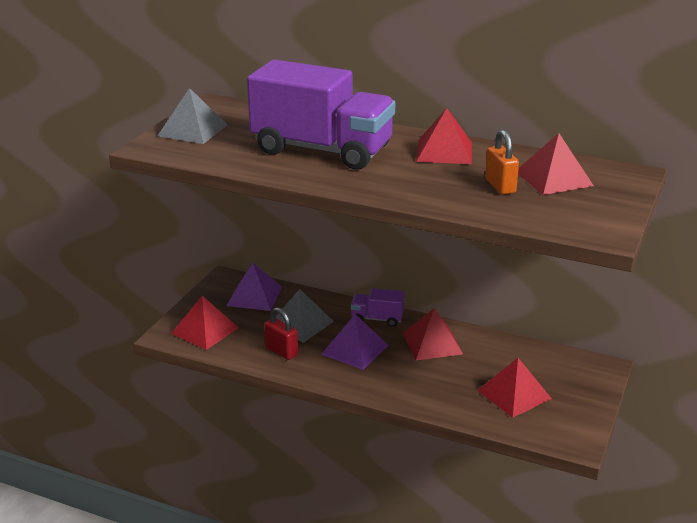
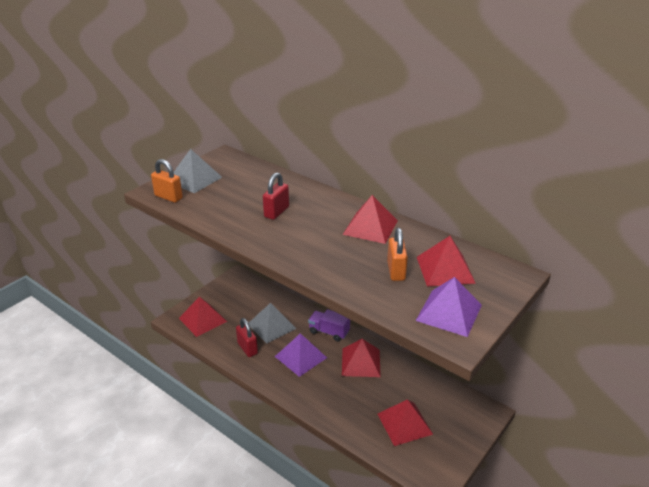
camera: 15 degrees right, 5 degrees up
purple pyramid [226,263,282,311] -> purple pyramid moved to [416,277,482,337]
purple truck [247,60,395,169] -> red padlock [263,172,289,220]
none -> orange padlock [151,159,183,203]

